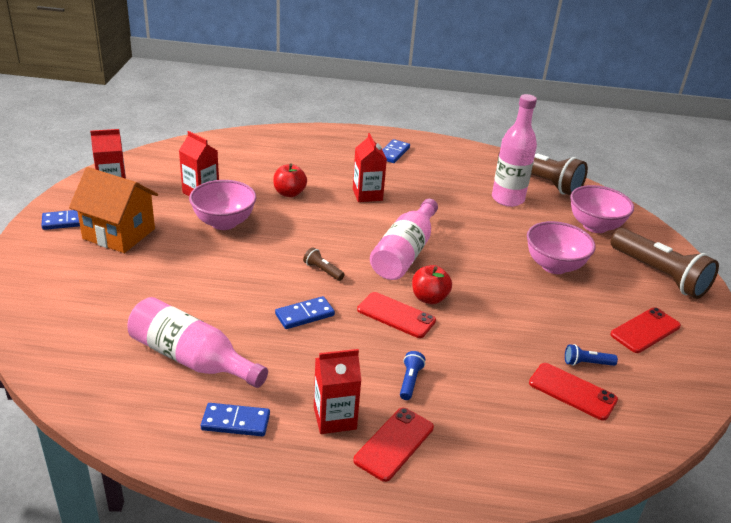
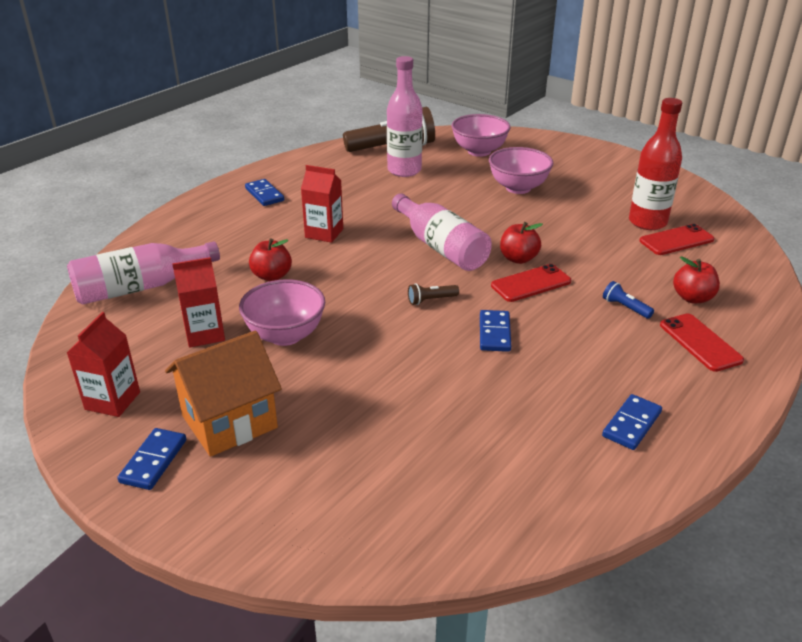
camera: 55 degrees left, 0 degrees up
pink bottle [128,297,268,388] -> pink bottle moved to [67,241,220,305]
red carton [314,349,361,434] -> none
blue flashlight [565,344,618,366] -> red bottle [629,98,682,230]
red phone [610,308,681,353] -> none
brown flashlight [611,228,719,299] -> none
none -> red apple [673,256,720,303]

